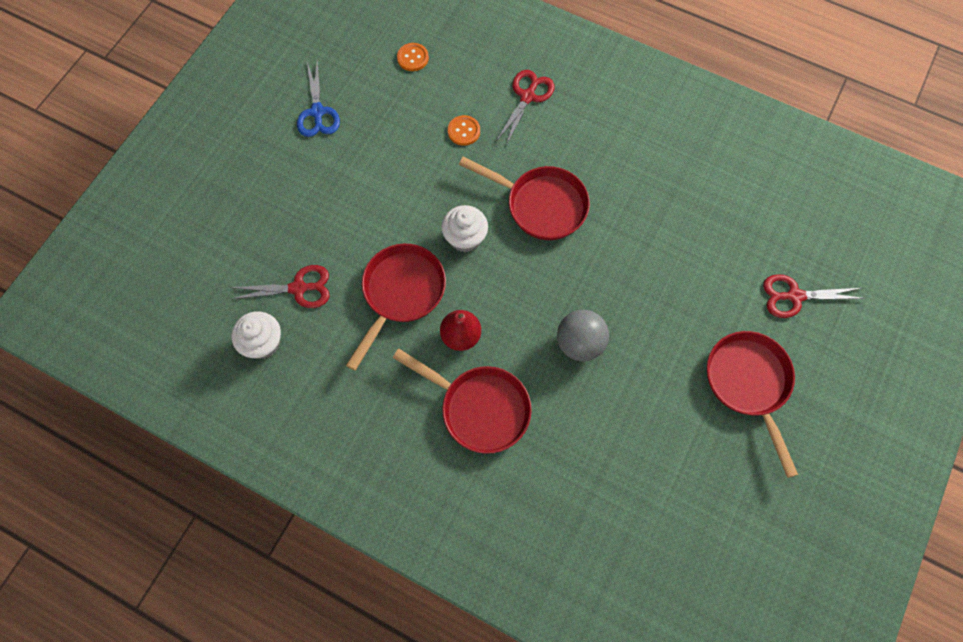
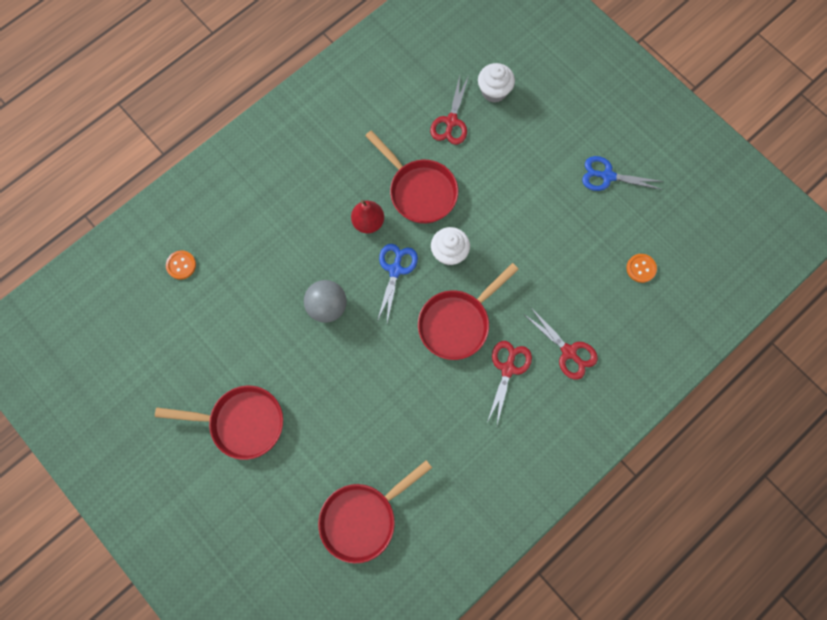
camera: 110 degrees right, 5 degrees up
white cupcake [231,311,281,359] -> white cupcake moved to [478,63,515,103]
red pan [393,349,532,454] -> red pan moved to [318,460,432,563]
orange button [448,115,480,146] -> orange button moved to [166,250,196,280]
red scissors [763,274,866,318] -> red scissors moved to [487,341,532,424]
none -> blue scissors [377,244,418,322]

